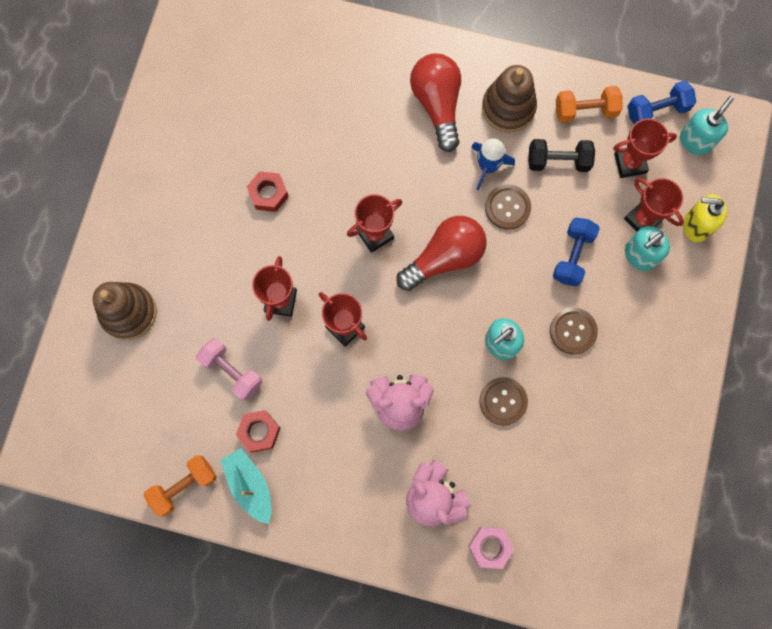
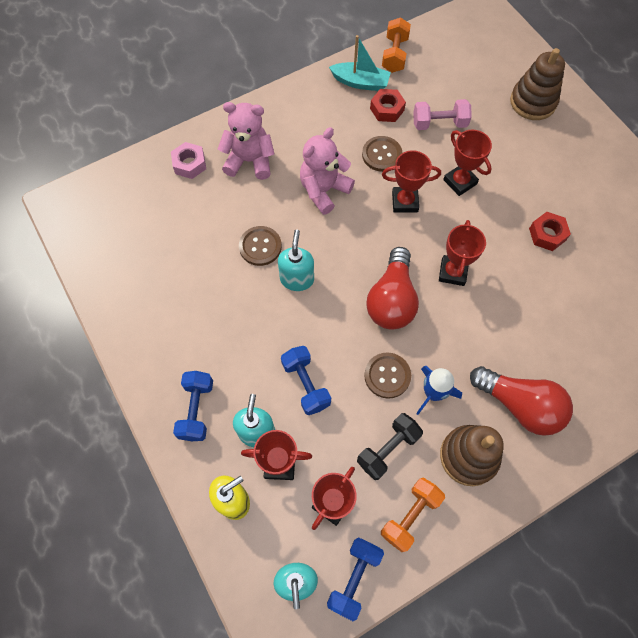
camera: 135 degrees right, 10 degrees down
brown button [550,308,598,355] -> brown button moved to [362,136,402,172]
none -> blue dumbbell [173,371,213,441]

